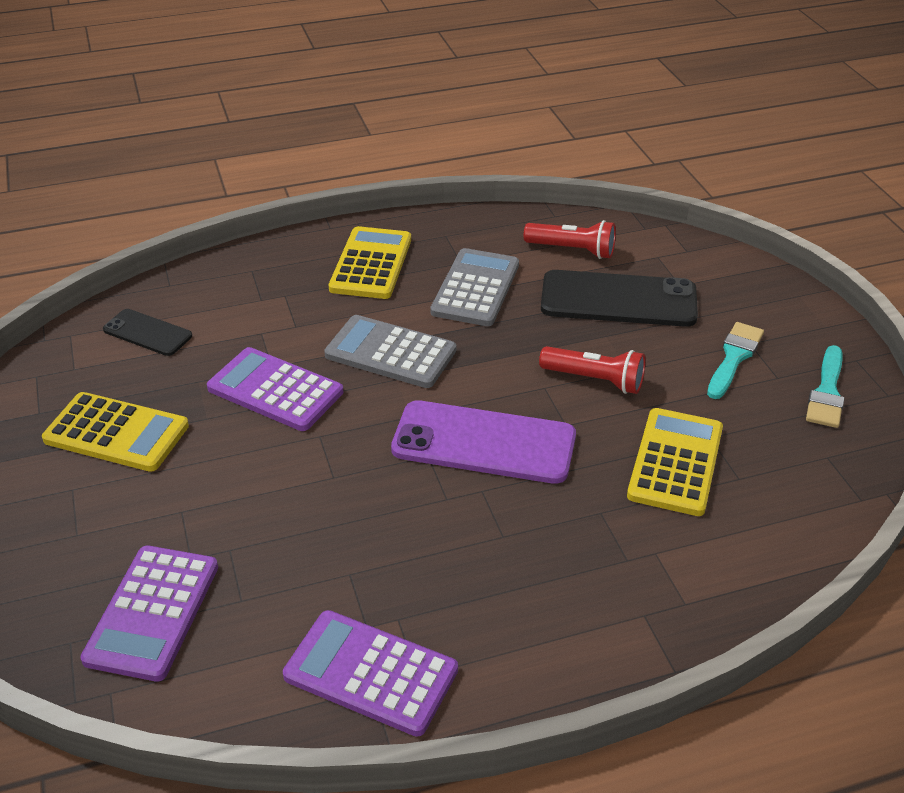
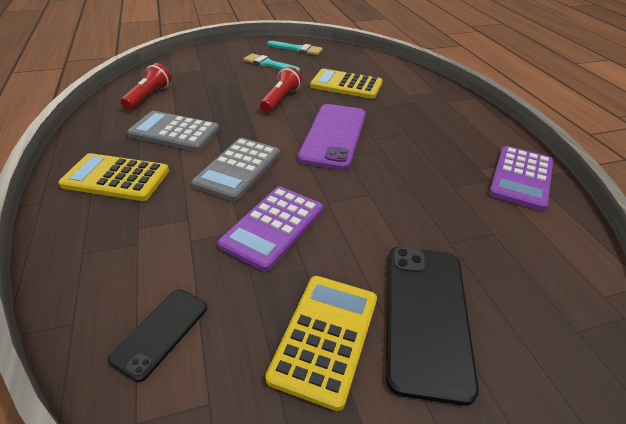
camera: 90 degrees left, 0 degrees up
purple calculator [80,546,218,682] -> none
black phone [541,270,698,327] -> black phone moved to [386,247,479,406]

